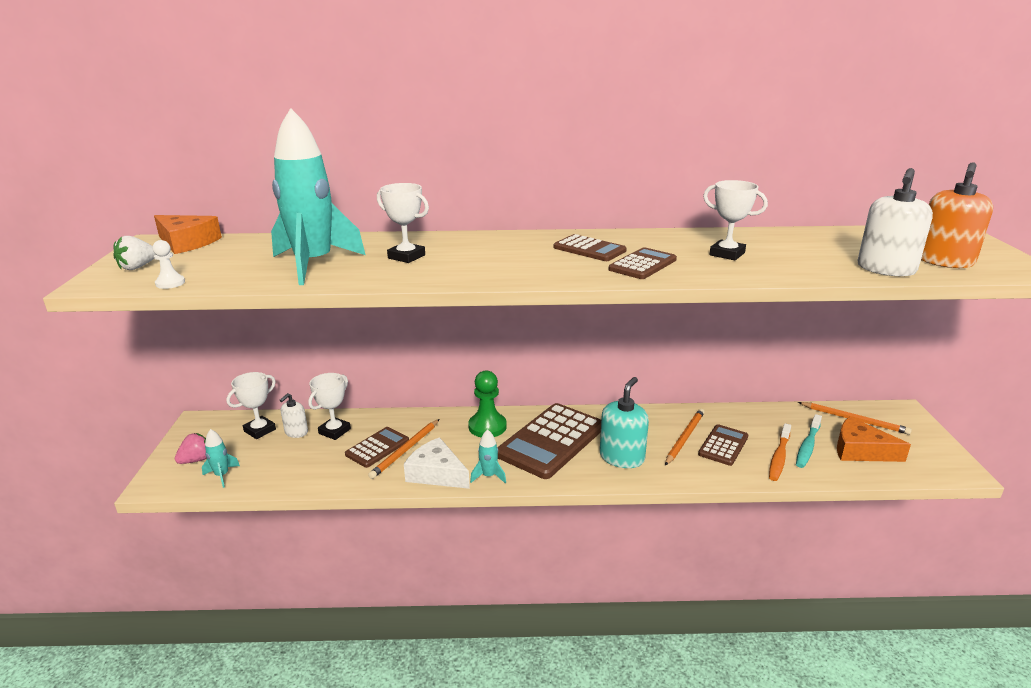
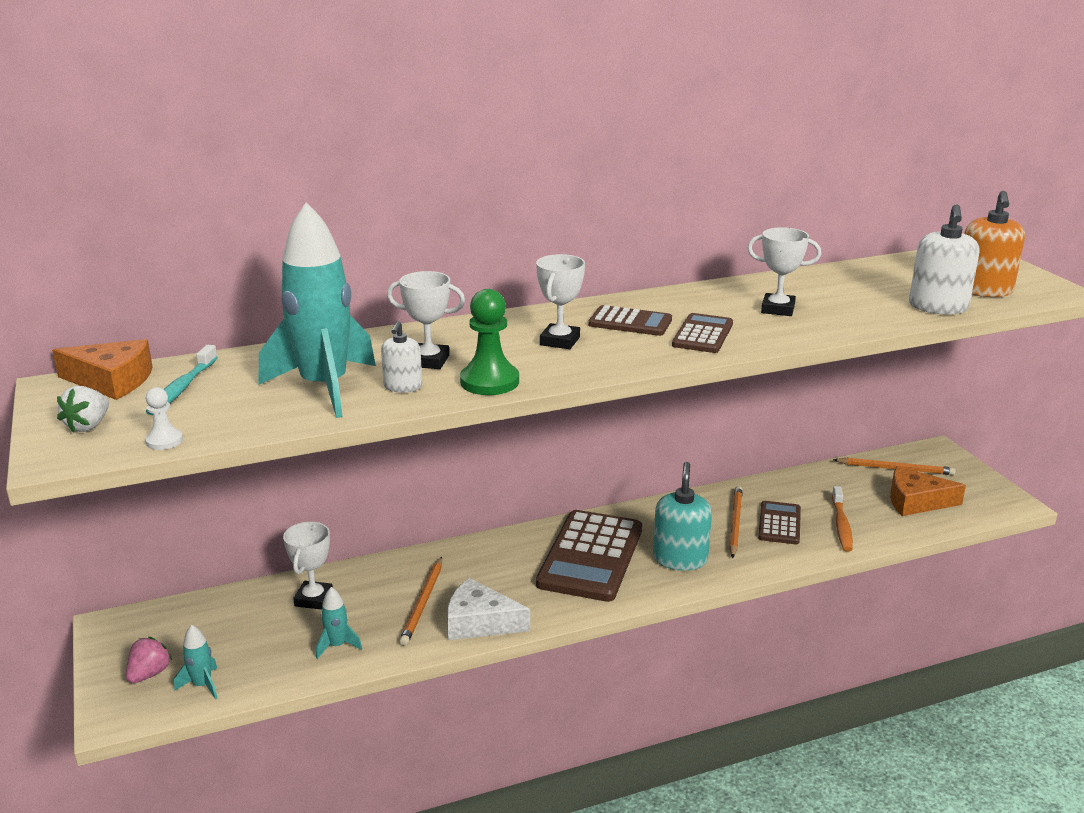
camera: 20 degrees left, 0 degrees up
white trophy [226,372,276,439] -> white trophy moved to [536,254,585,349]
white soap dispenser [280,393,308,438] -> white soap dispenser moved to [381,321,422,393]
brown calculator [345,427,409,468] -> none
green pawn [468,370,507,438] -> green pawn moved to [460,289,519,395]
turquoise rocket [470,429,506,484] -> turquoise rocket moved to [316,587,362,659]
turquoise toothbrush [796,414,822,468] -> turquoise toothbrush moved to [145,345,218,415]

